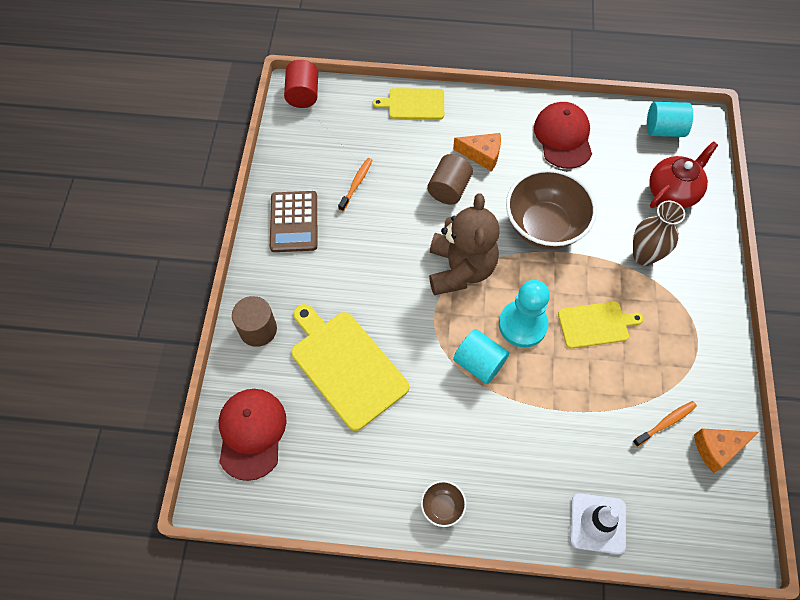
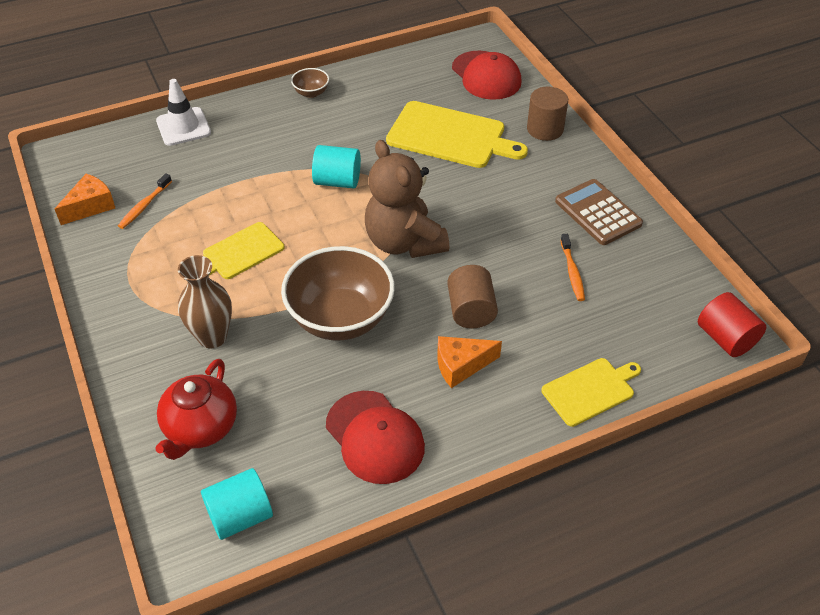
camera: 150 degrees right, 15 degrees down
turquoise pawn [499,280,550,347] -> none

